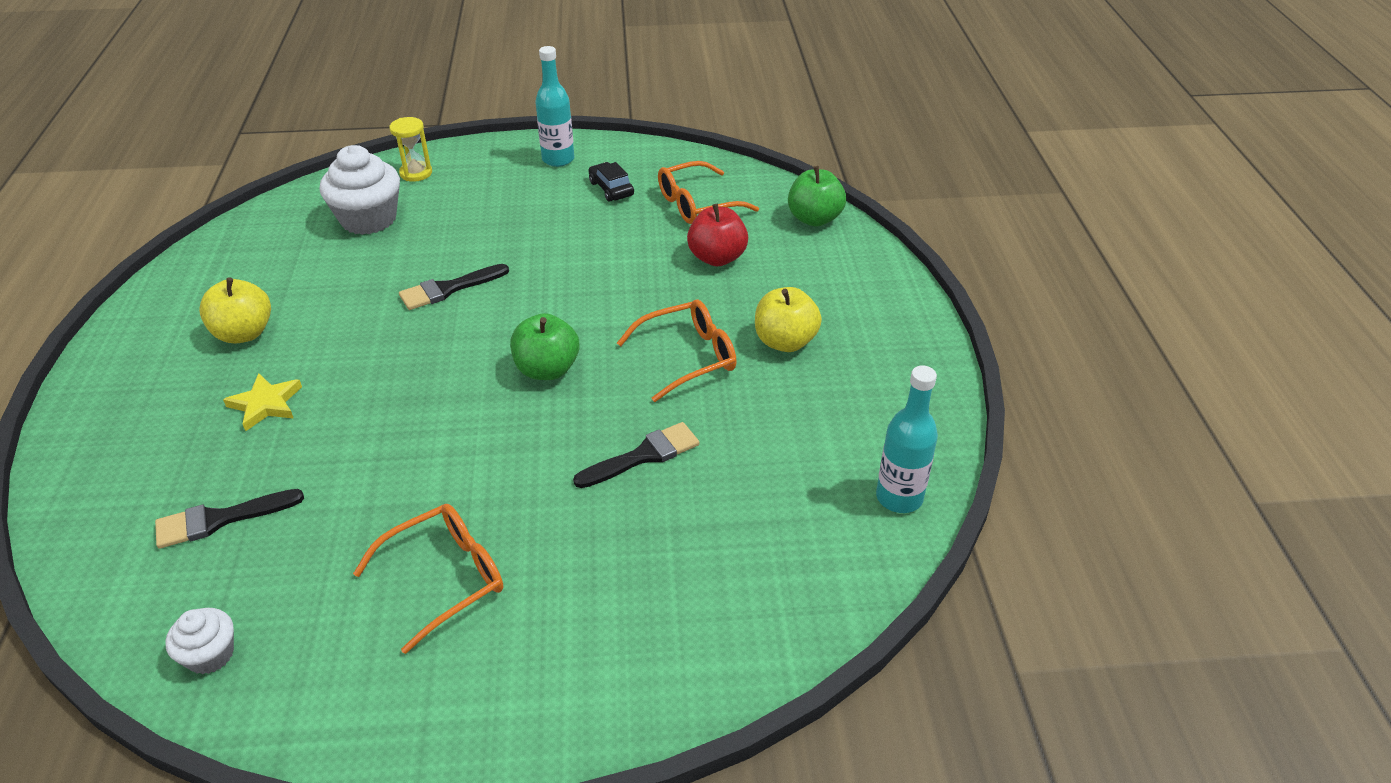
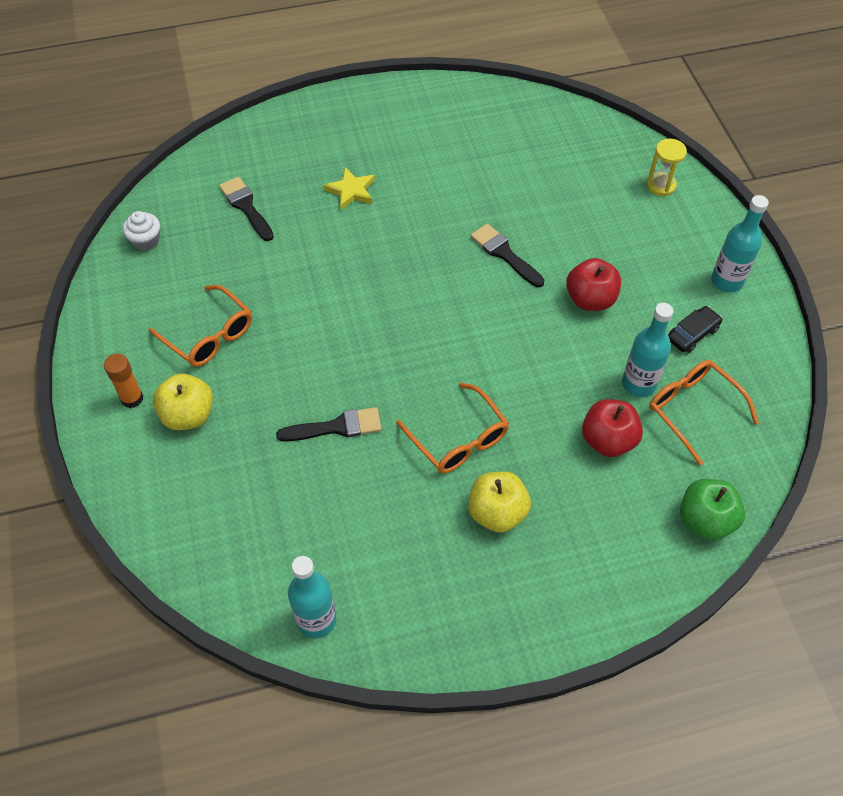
camera: 80 degrees right, 15 degrees up
yellow apple [199,277,271,344] -> yellow apple moved to [153,373,213,430]
white cupcake [320,145,400,235] -> none
green apple [510,313,579,380] -> none
black brush [573,422,699,488] -> black brush turned 60 degrees counterclockwise [276,407,382,442]
none -> orange glue stick [104,354,143,408]
none -> red apple [566,258,621,311]
none -> turquoise bottle [622,303,673,397]

